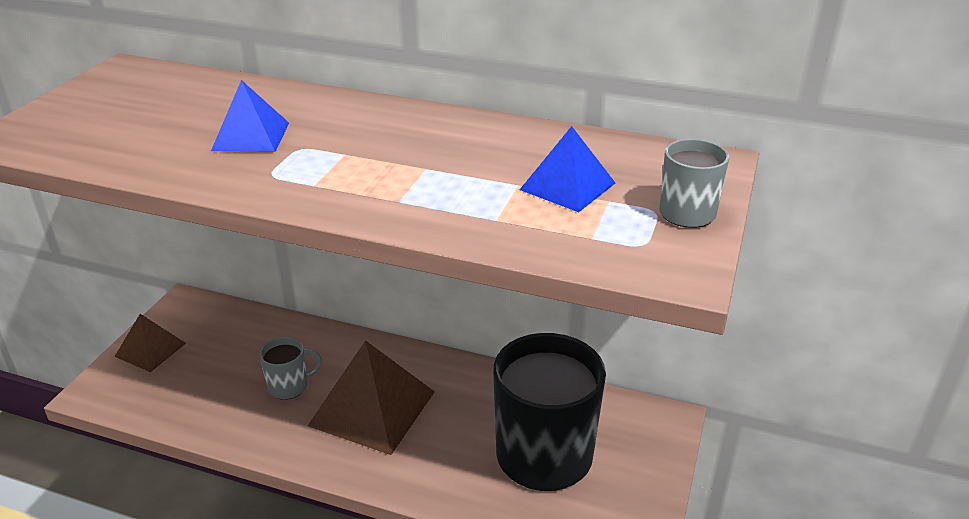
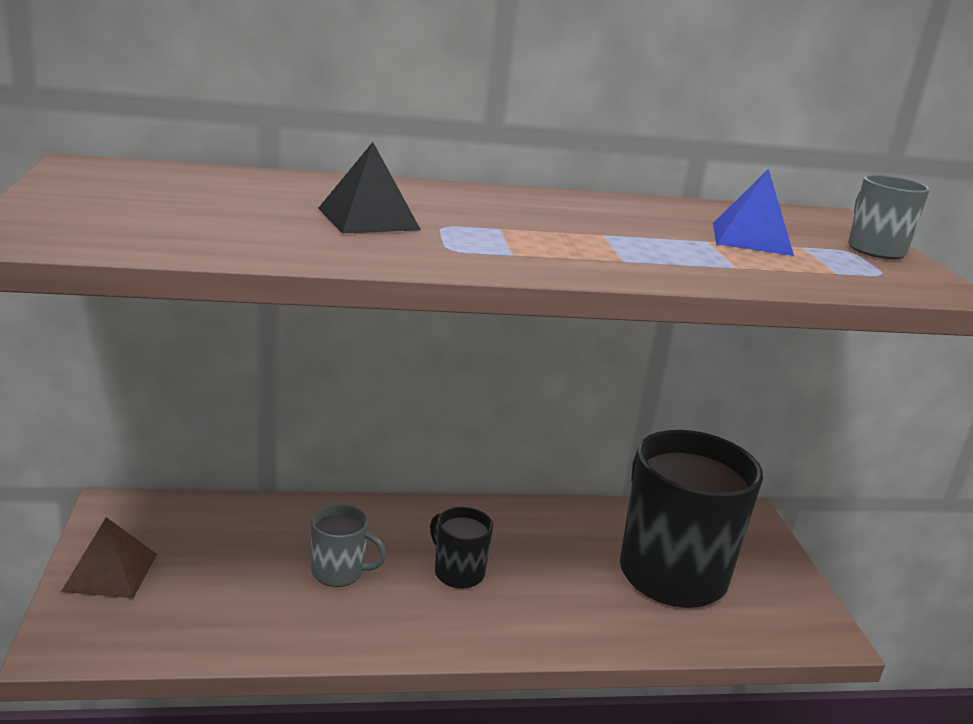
camera: 30 degrees left, 10 degrees down
blue pyramid [211,80,289,152] -> black pyramid [318,142,421,234]
grey mug [259,337,322,400] -> grey mug turned 60 degrees clockwise [311,504,386,587]
brown pyramid [308,340,435,455] -> black mug [430,507,493,589]

